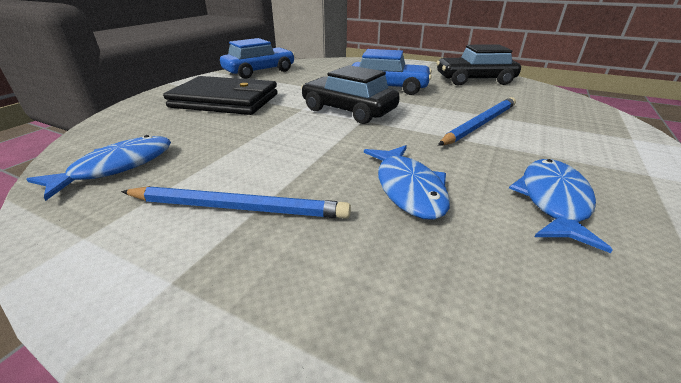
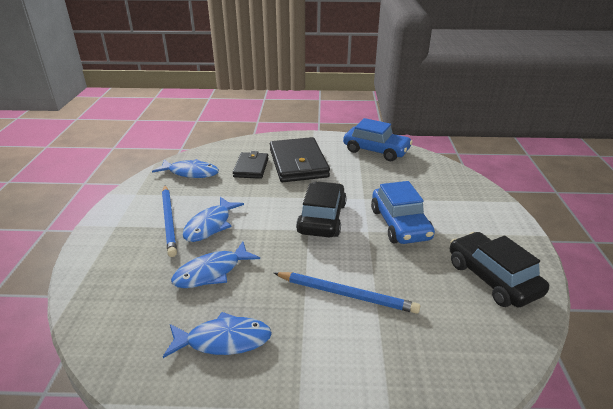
camera: 65 degrees right, 0 degrees up
none -> blue fish [182,197,244,242]
none -> black wallet [233,151,268,179]

